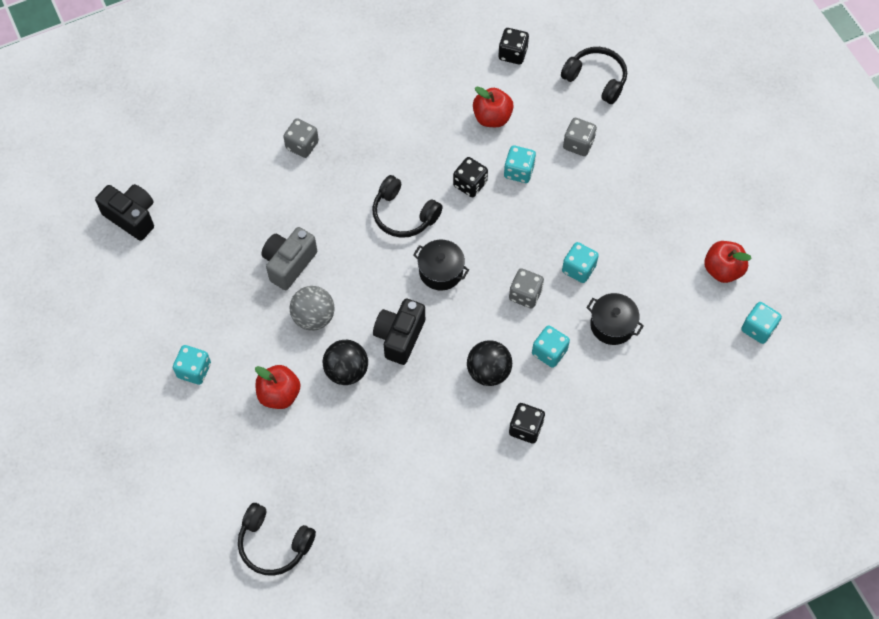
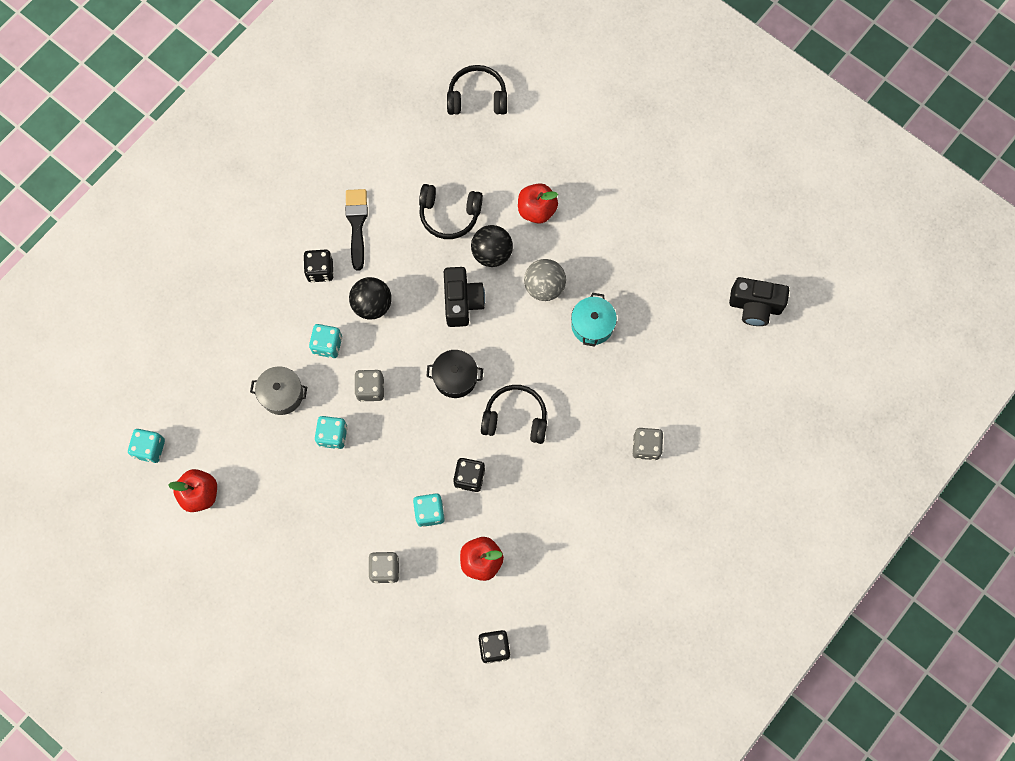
camera: 155 degrees right, 10 degrees up
turquoise dice [173,345,211,385] -> none
grey camera [261,227,317,290] -> turquoise pot [571,293,617,347]
black headphones [561,47,627,104] -> black headphones moved to [419,184,483,239]
black pot [586,293,644,345] -> grey pot [250,366,307,415]
none -> black brush [345,189,368,271]

